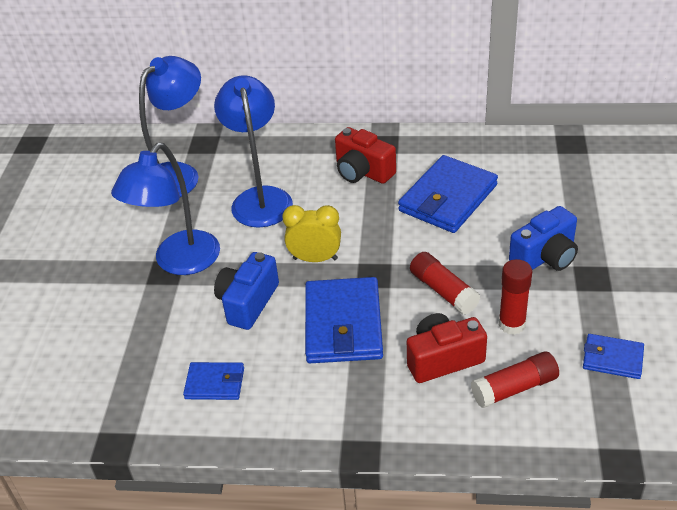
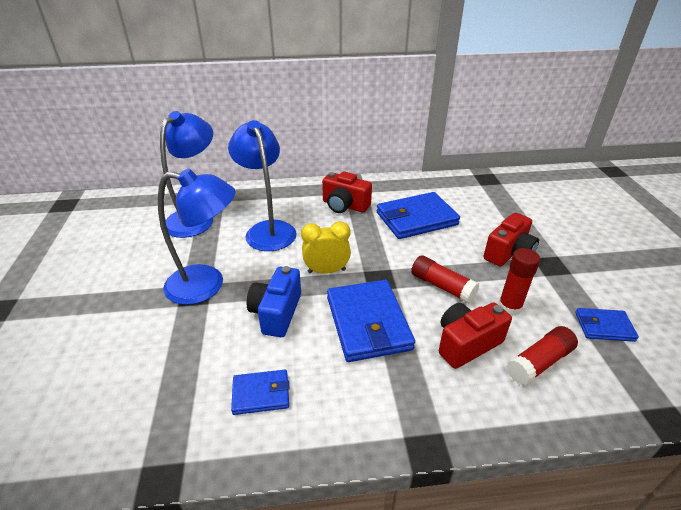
camera: 15 degrees left, 5 degrees down
blue lamp [111,143,220,275] -> blue lamp turned 105 degrees counterclockwise [158,169,236,305]
blue wallet [398,155,498,233] -> blue wallet turned 45 degrees clockwise [377,192,460,239]
blue camera [509,206,578,271] -> red camera [484,213,539,267]

